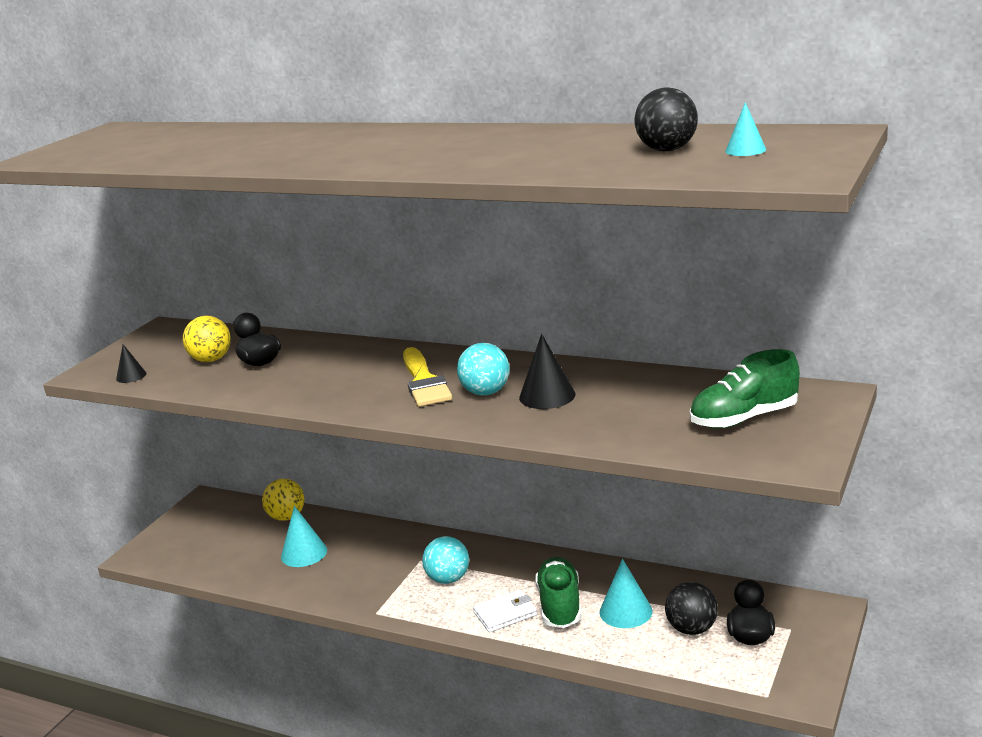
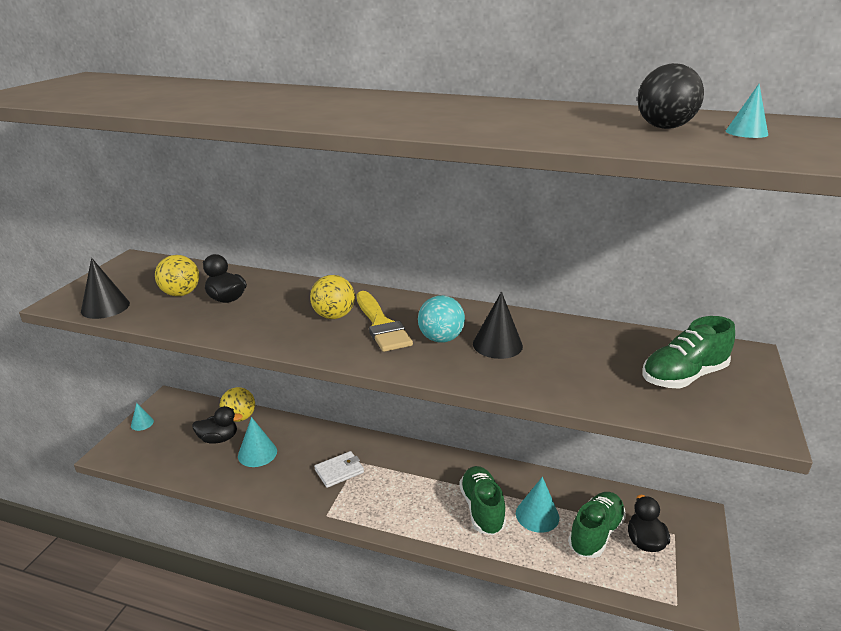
camera: 10 degrees left, 5 degrees up
black cone [116,344,146,383] -> black cone [81,258,130,319], size x1.68
turquoise ball [422,536,469,584] -> none
white wallet [473,589,537,633] -> white wallet moved to [314,451,364,488]
black ball [665,582,718,635] -> green shoe [568,492,626,558]
none -> turquoise cone [131,403,154,431]
none -> black duck [192,406,243,443]
none -> yellow ball [310,275,355,319]

